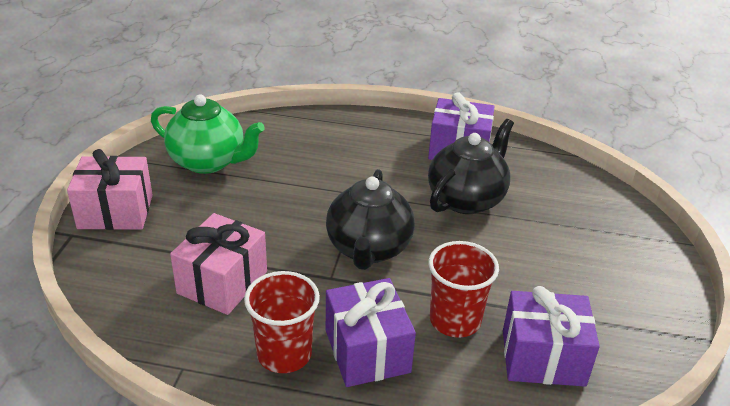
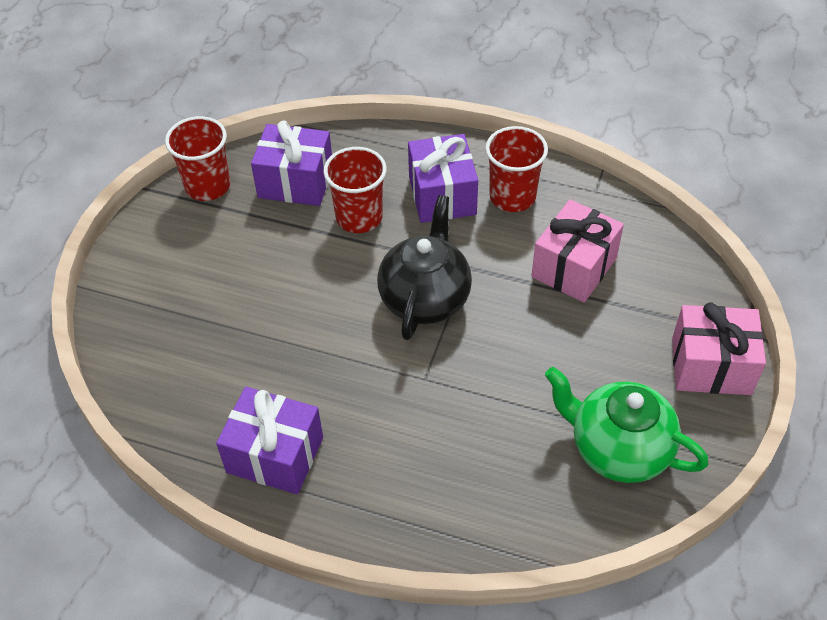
camera: 170 degrees left, 15 degrees up
black teapot [428,119,514,214] -> none
none -> red cup [165,116,230,201]

